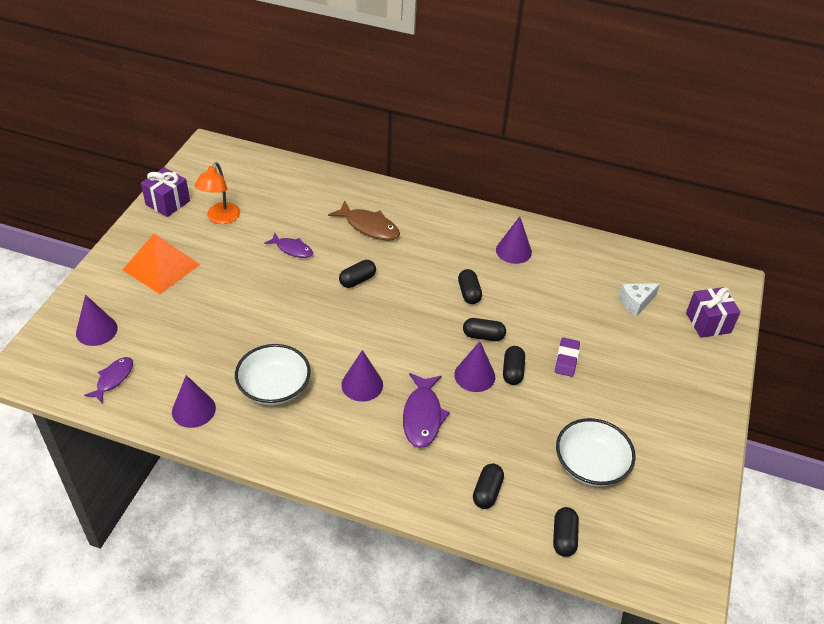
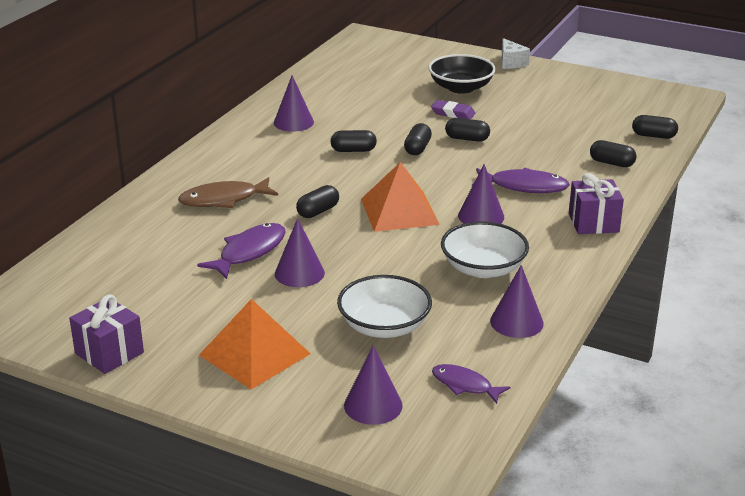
camera: 80 degrees left, 15 degrees down
orange lamp [195,162,240,224] -> none
purple fish [264,233,313,258] -> purple fish [197,223,286,279], size x1.54
brown fish [328,201,400,241] -> brown fish turned 150 degrees counterclockwise [178,177,278,208]
black capsule [339,260,376,288] -> black capsule turned 75 degrees clockwise [296,185,339,218]
purple cone [454,341,495,392] -> purple cone moved to [275,218,325,287]
white bowl [556,418,636,487] -> white bowl moved to [337,275,432,338]
white cheese [619,283,660,317] -> white cheese moved to [502,38,530,69]
purple gift [686,287,741,338] -> purple gift moved to [569,173,624,234]
none -> orange pyramid [361,162,440,232]
none -> black bowl [428,54,496,94]

